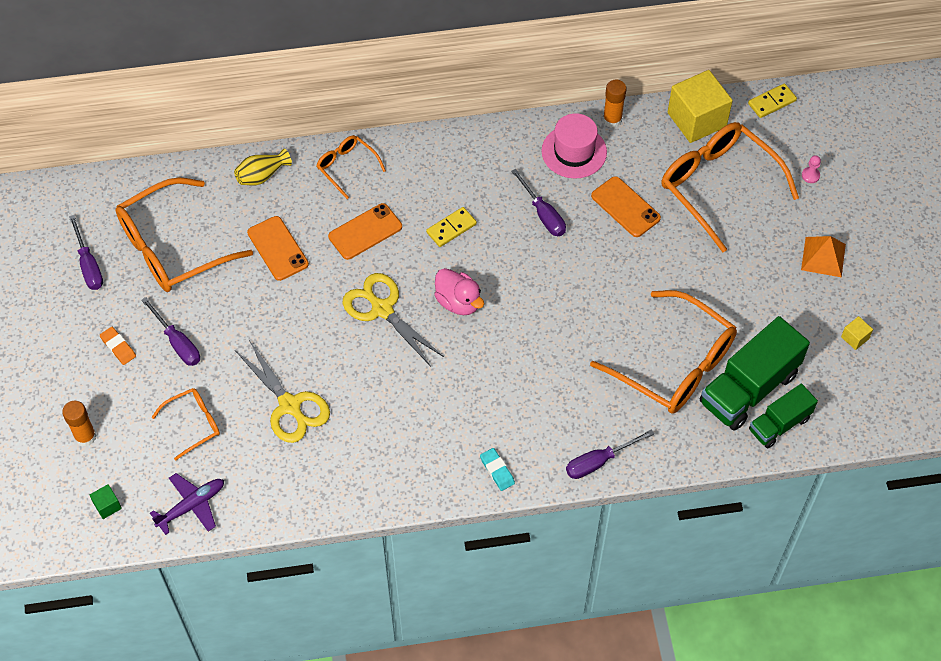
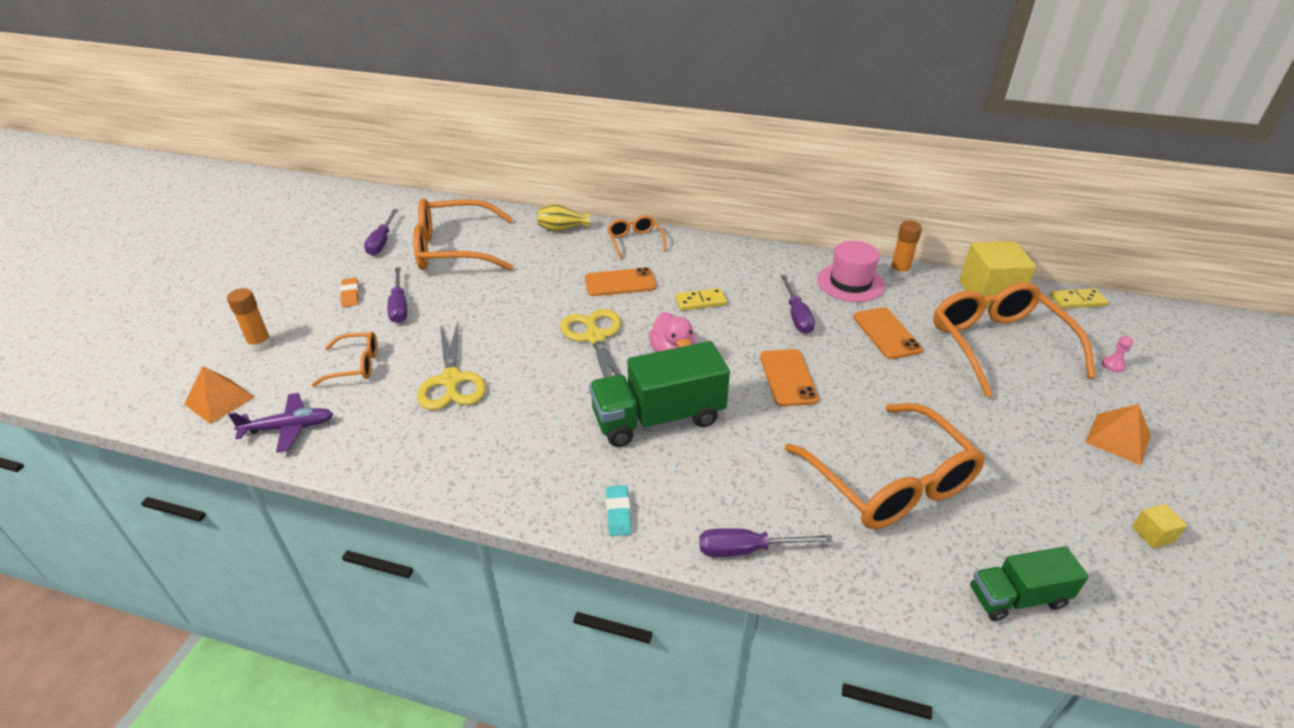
camera: 25 degrees right, 20 degrees down
green cube [90,484,122,519] -> orange pyramid [184,366,255,424]
orange phone [247,216,309,281] -> orange phone moved to [760,349,819,407]
green truck [700,316,810,431] -> green truck moved to [589,341,730,447]

